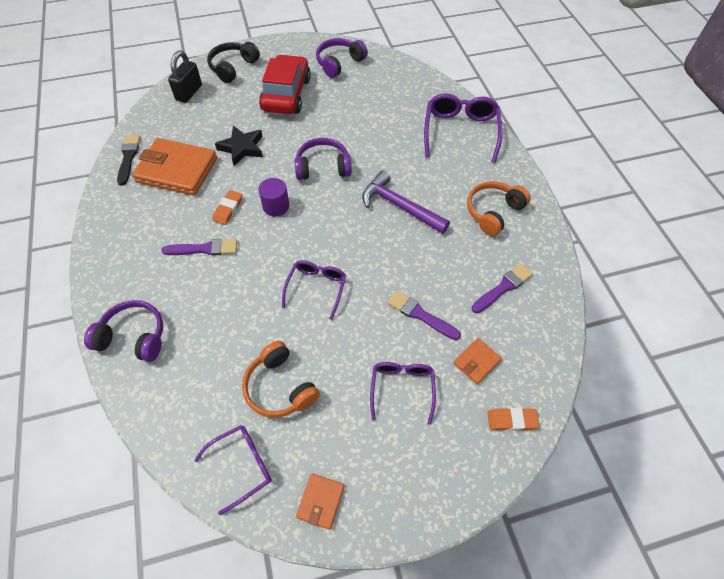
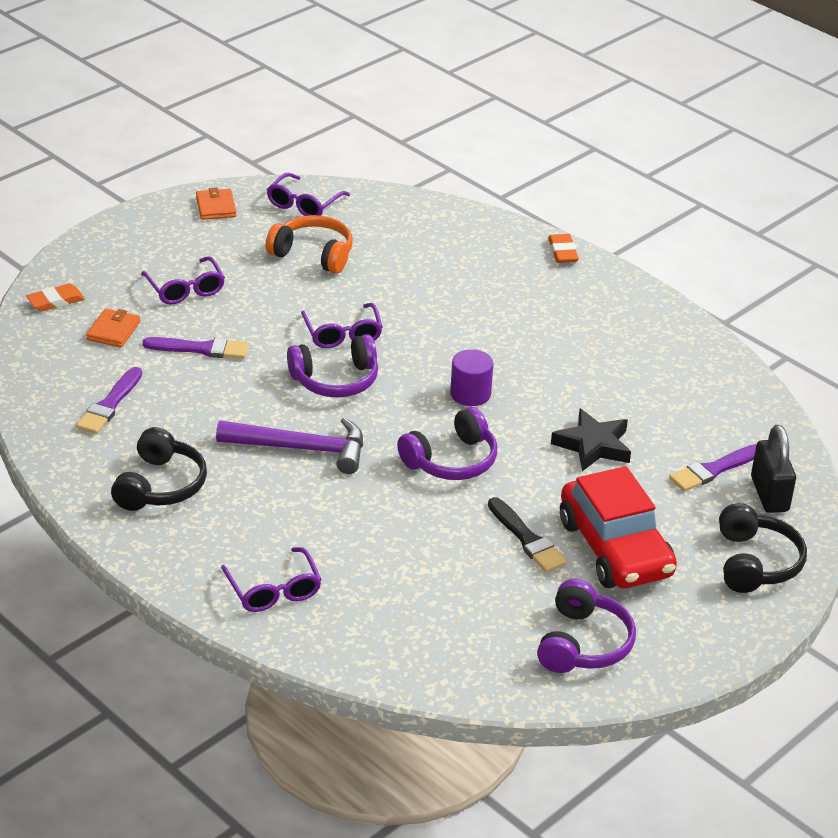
camera: 150 degrees right, 20 degrees down
purple headphones [84,300,163,362] -> purple headphones moved to [287,334,378,397]
black brush [117,135,140,186] -> black brush moved to [488,497,567,572]
orange wallet [132,138,217,196] -> none
purple brush [161,239,237,256] -> purple brush moved to [669,444,756,492]
orange eraser [212,190,242,225] -> orange eraser moved to [548,234,579,263]
purple glasses [424,94,503,163] -> purple glasses [221,547,322,612], size x0.62
orange headphones [467,181,531,236] -> black headphones [111,427,207,511]

